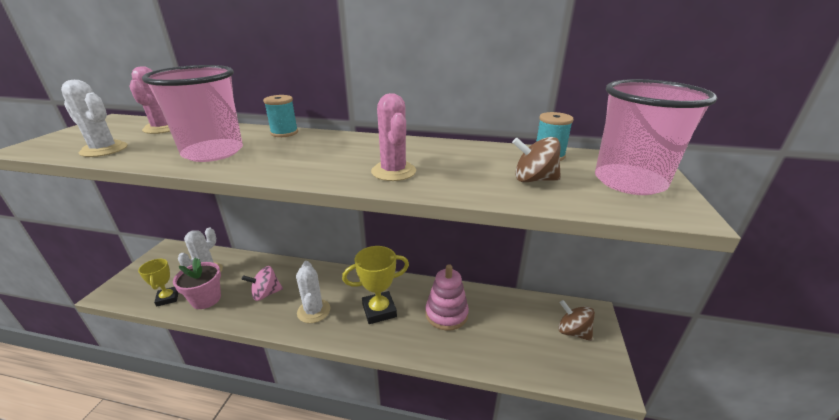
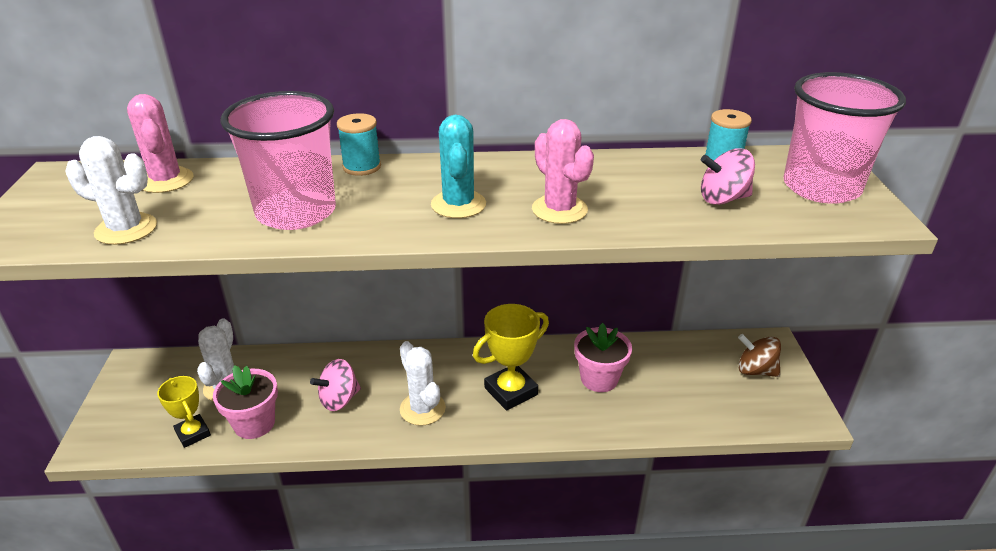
camera: 15 degrees left, 5 degrees up
pink stacking toy [425,264,469,331] -> pink flower pot [574,323,632,392]
brown spinning top [512,137,561,182] -> pink spinning top [701,148,755,205]
none -> turquoise cactus [431,115,486,218]

